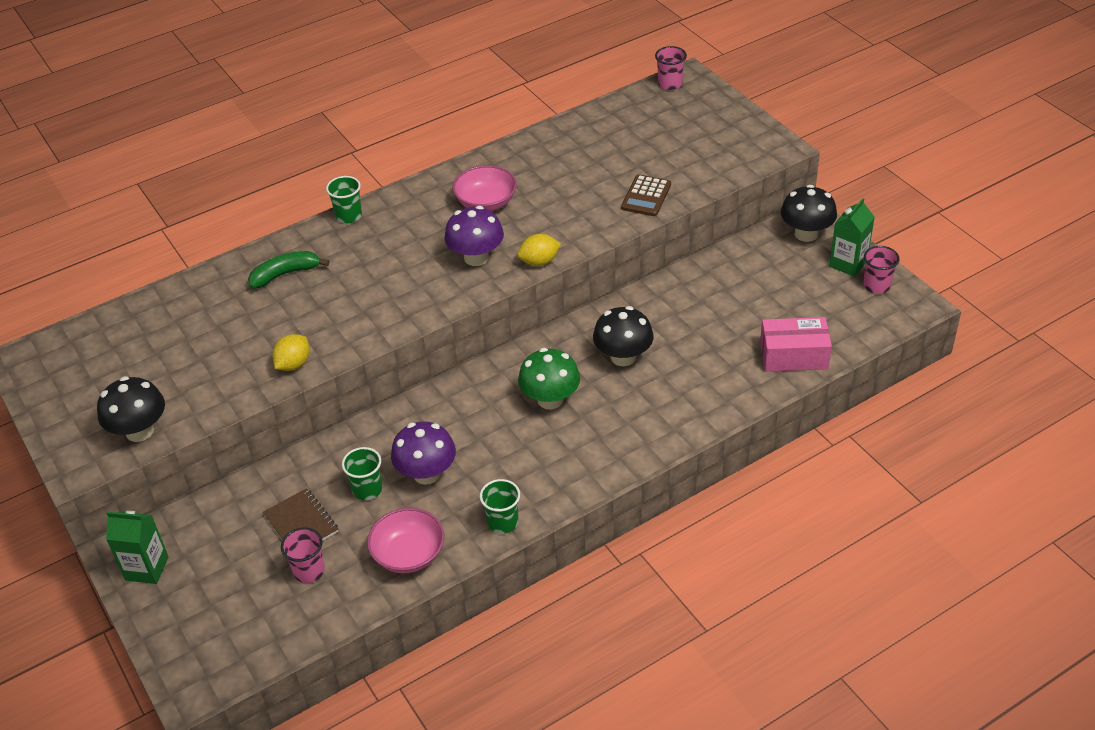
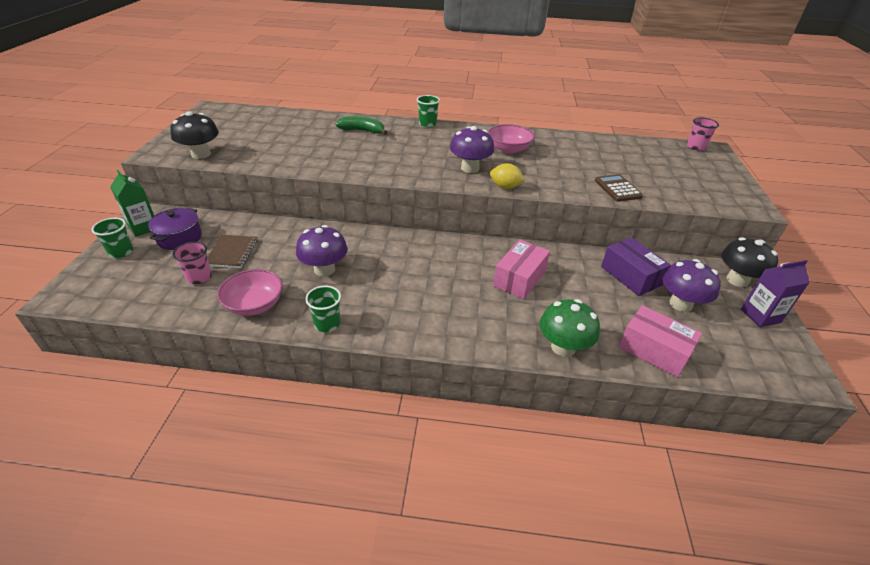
camera: 35 degrees right, 5 degrees down
yellow lemon [272,334,309,371] -> none
green cup [342,447,382,500] -> green cup moved to [92,218,133,258]
green mushroom [518,348,580,409] -> green mushroom moved to [540,299,600,357]
black mushroom [593,306,653,366] -> pink box [493,240,550,299]
brown calculator [621,175,671,216] -> brown calculator turned 105 degrees clockwise [595,174,643,202]
green carton [829,198,875,277] -> purple carton [741,260,810,327]
pink cup [863,246,900,294] -> none
none -> purple pot [148,208,202,250]
none -> purple box [601,238,671,296]
none -> purple mushroom [662,259,721,312]

